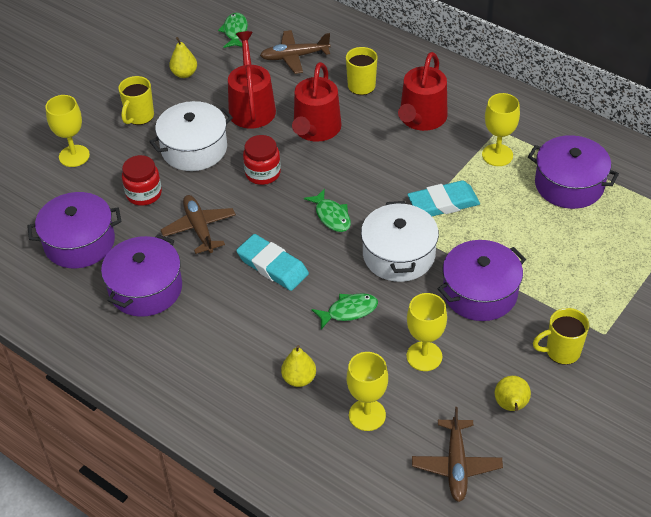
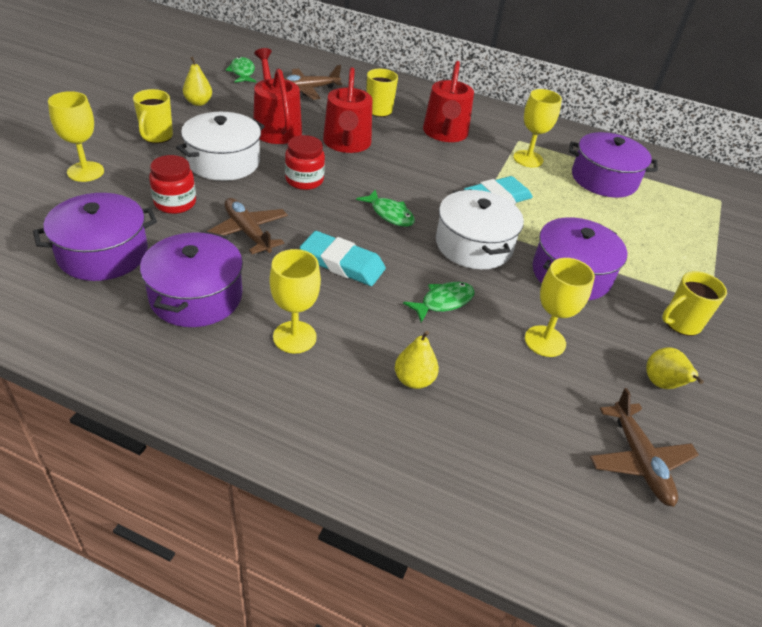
camera: 20 degrees left, 5 degrees down
yellow goblet [347,352,388,431] -> yellow goblet moved to [270,249,321,354]

